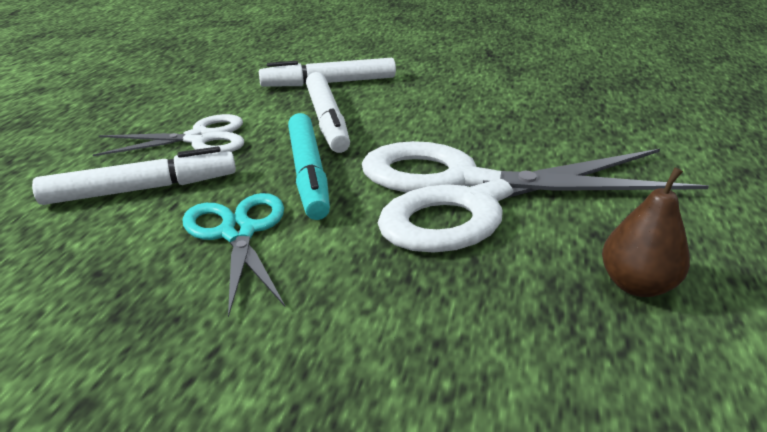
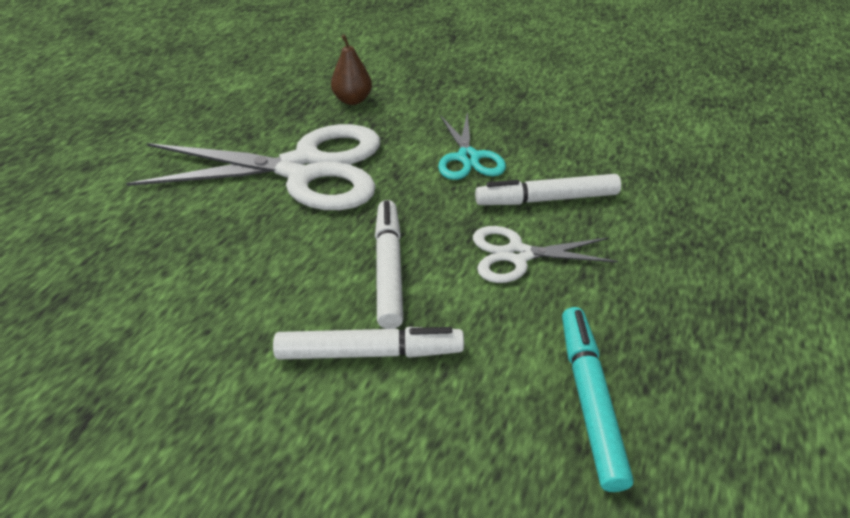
camera: 170 degrees left, 10 degrees up
turquoise marker [288,113,330,220] -> turquoise marker moved to [562,307,634,492]
brown pear [602,167,690,297] -> brown pear moved to [331,34,372,105]

